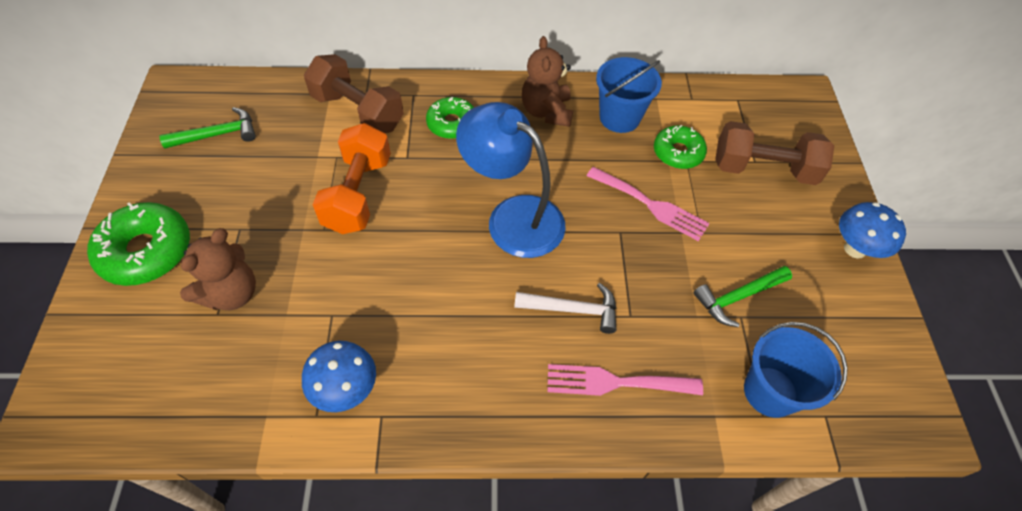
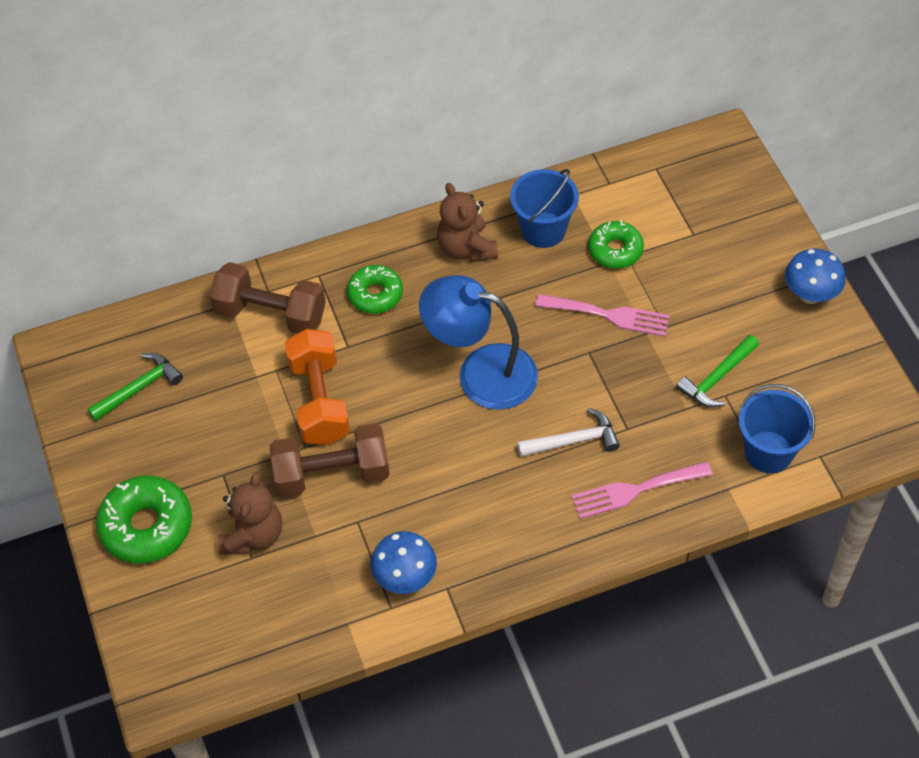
camera: 15 degrees left, 0 degrees up
brown dumbbell [715,121,834,185] -> brown dumbbell moved to [270,423,390,497]

